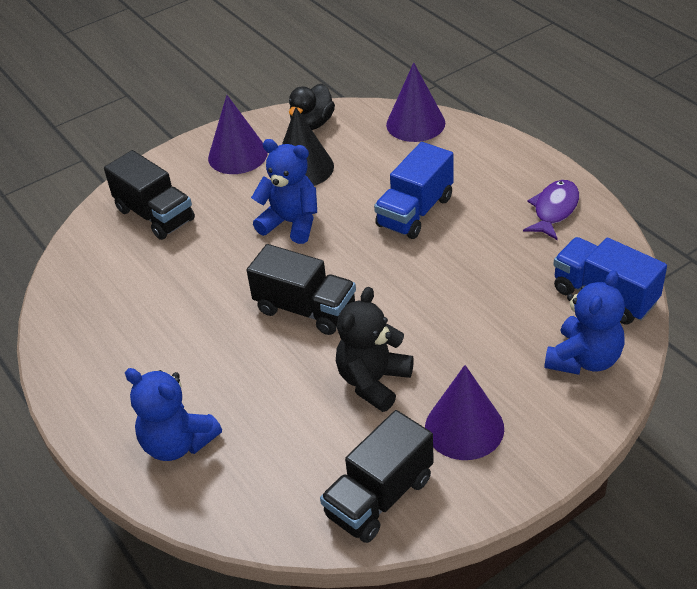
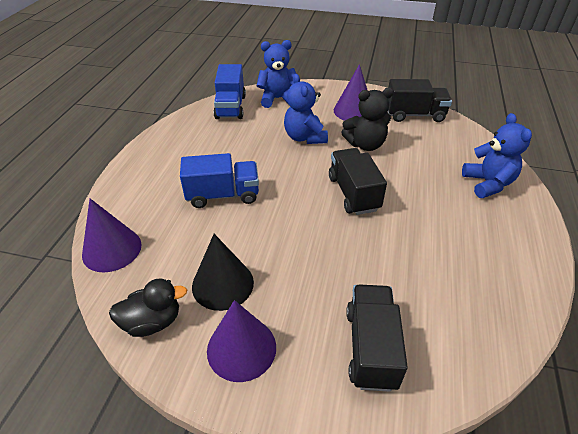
camera: 135 degrees left, 0 degrees up
blue teddy bear [251,139,317,244] -> blue teddy bear moved to [284,74,328,144]
purple fish [523,180,579,240] -> none

